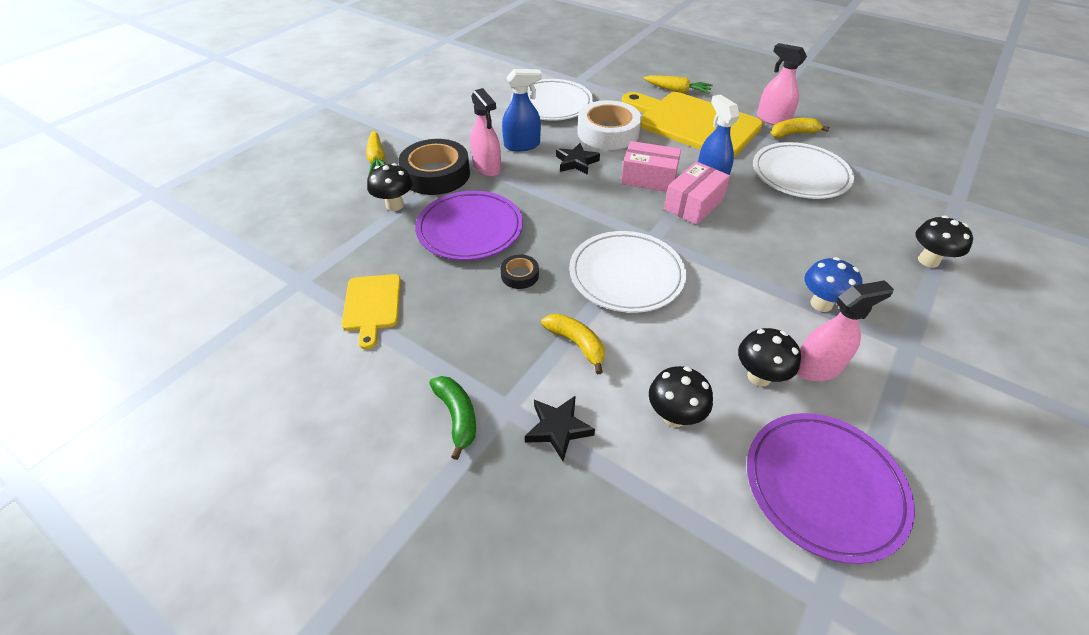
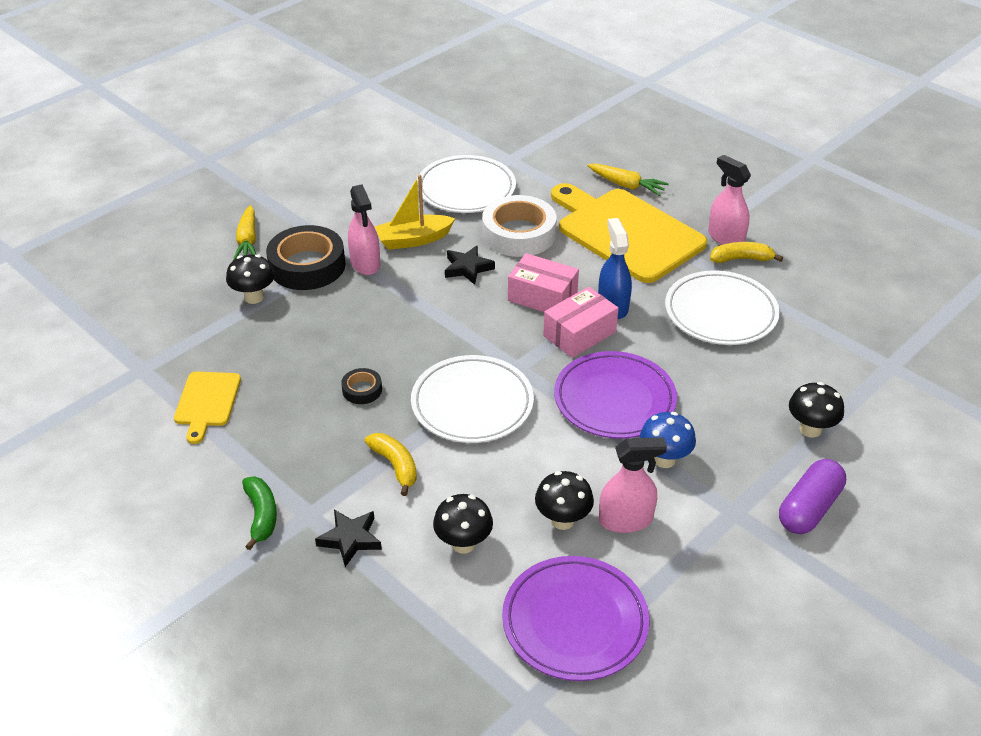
camera: 10 degrees right, 5 degrees down
purple plate [415,191,523,260] -> purple plate moved to [554,351,677,439]
blue spray bottle [502,69,541,151] -> yellow boat [375,175,455,250]
none -> purple capsule [779,459,846,534]

